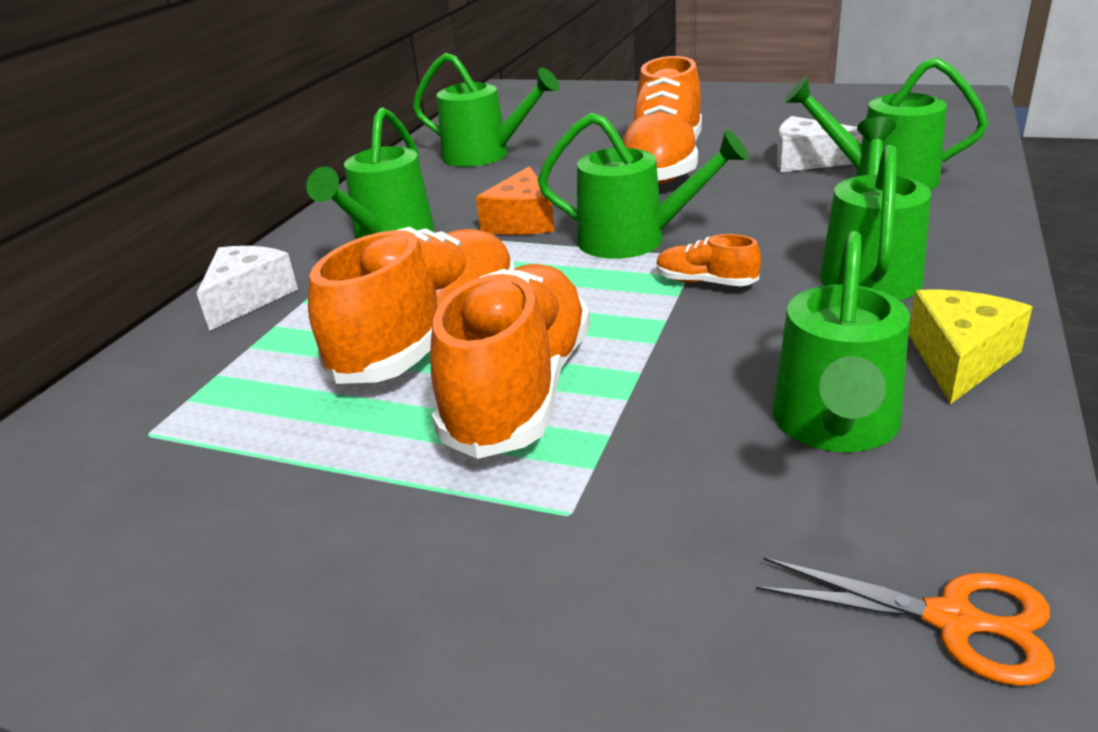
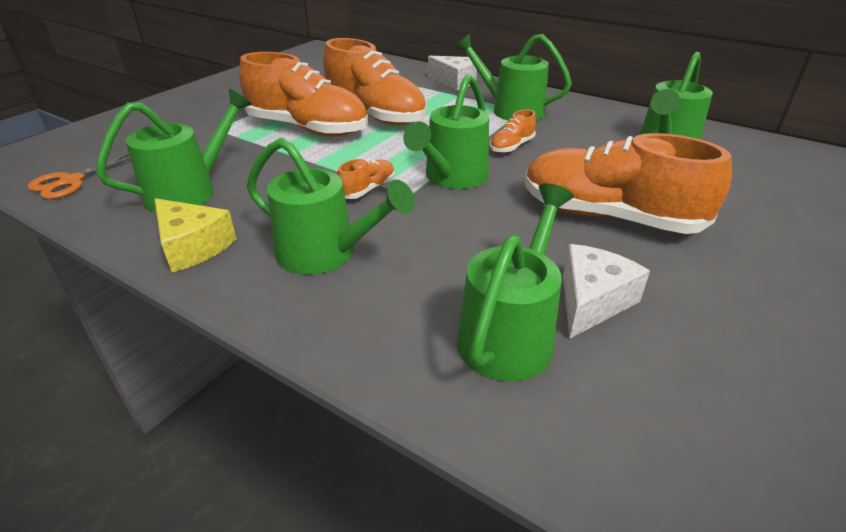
camera: 100 degrees right, 5 degrees up
orange cheese [476,166,554,235] -> orange shoe [490,110,536,153]
green watering can [772,231,910,452] -> green watering can turned 105 degrees clockwise [96,88,252,212]

